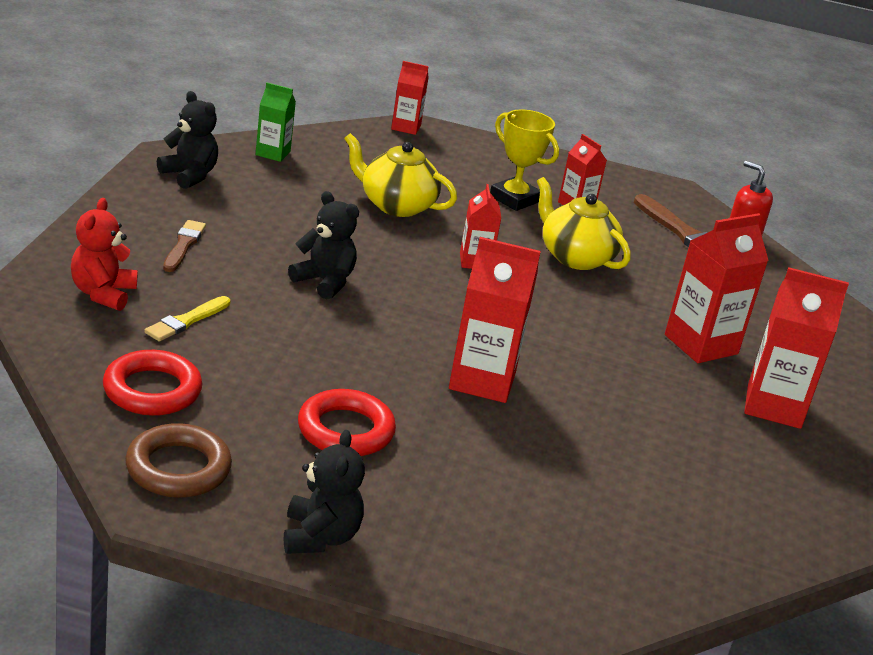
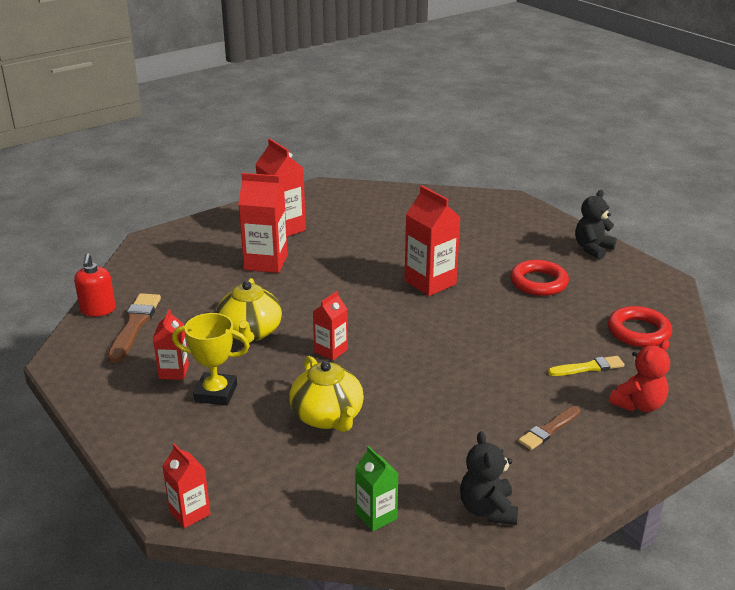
camera: 135 degrees left, 0 degrees up
brown ring [125,423,232,498] -> none
black teddy bear [288,191,359,299] -> none
yellow trophy [490,109,559,211] -> yellow trophy turned 75 degrees counterclockwise [172,313,250,405]

